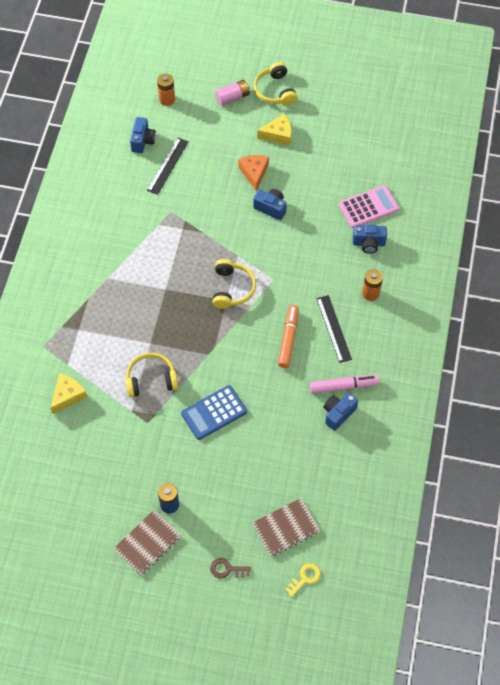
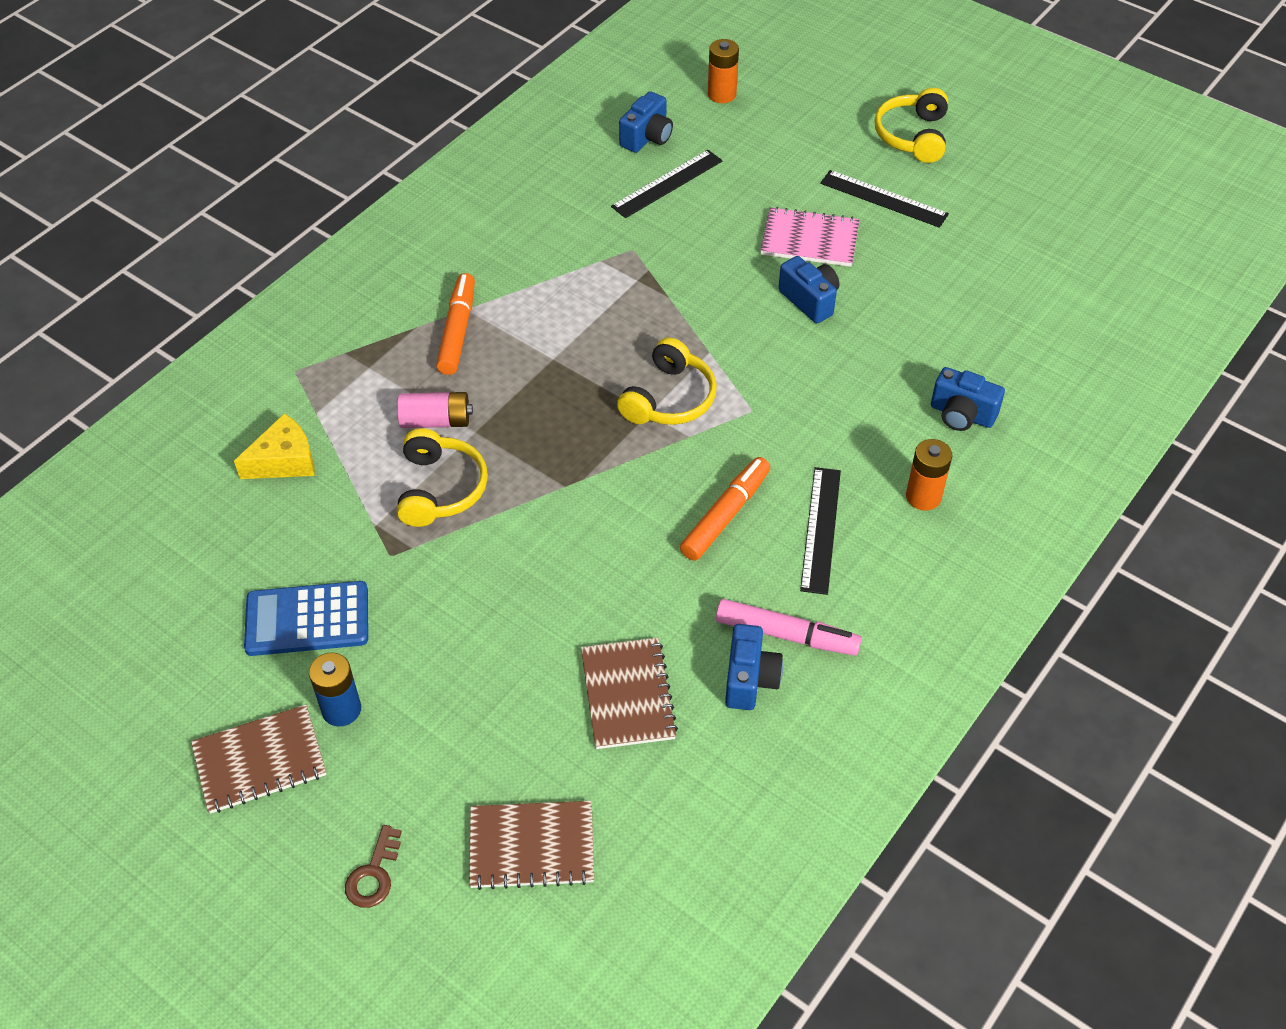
camera: 25 degrees right, 10 degrees down
yellow headphones [126,353,178,397] -> yellow headphones turned 75 degrees clockwise [397,428,488,527]
blue calculator [181,385,247,440] -> blue calculator moved to [244,581,368,656]
brown key [210,558,251,578] -> brown key turned 105 degrees counterclockwise [345,825,402,908]
pink battery [215,80,250,106] -> pink battery moved to [397,392,473,428]
orange cheese [238,155,269,192] -> pink notebook [760,207,860,267]
yellow cheese [257,114,292,146] -> black ruler [820,170,949,228]
yellow key [285,563,321,597] -> none
blue camera [323,393,358,431] -> blue camera turned 120 degrees clockwise [725,624,783,710]
pink calculator [339,185,399,228] -> none
none -> orange marker [436,273,475,375]
none -> brown notebook [581,638,678,749]

